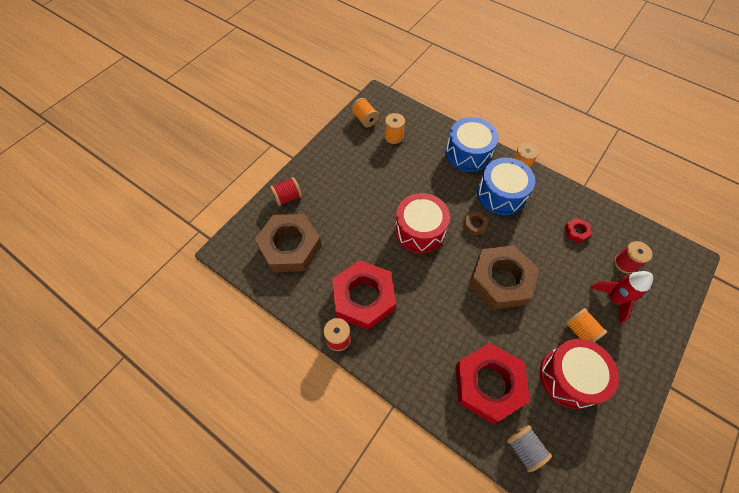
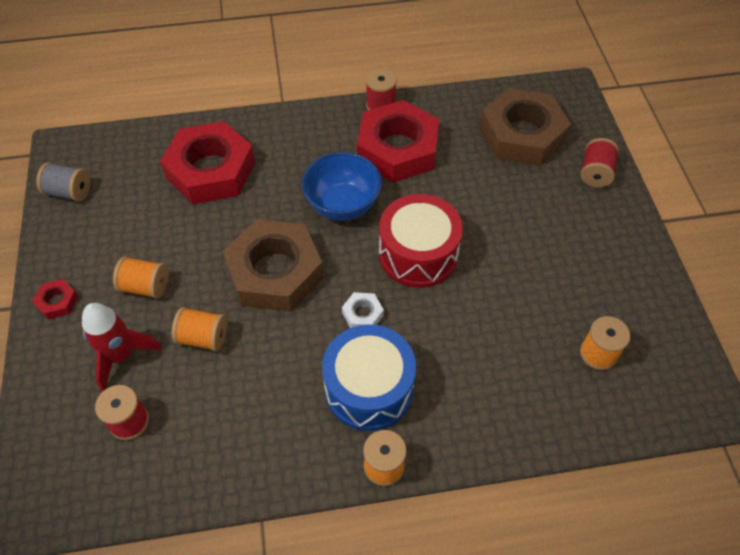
camera: 135 degrees right, 5 degrees down
orange spool [351,98,379,127] -> orange spool moved to [172,307,227,351]
blue drum [446,117,499,172] -> none
brown nut [463,212,489,236] -> white nut [342,292,384,328]
grey spool [507,425,552,472] -> grey spool moved to [36,162,90,202]
red drum [540,339,619,409] -> none
red nut [564,218,592,243] -> red nut moved to [32,279,78,320]
none -> blue bowl [301,152,382,221]

